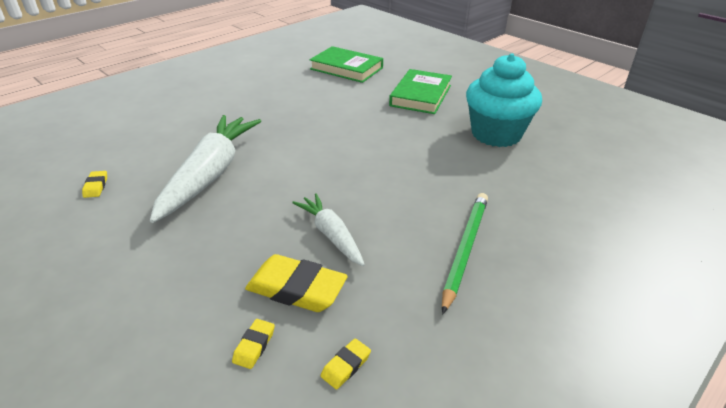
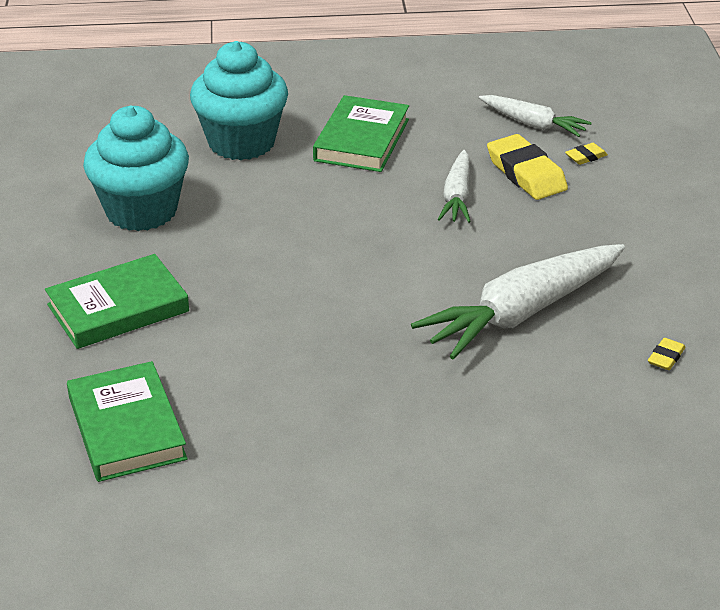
camera: 140 degrees left, 0 degrees up
yellow eraser [321,339,371,390] -> white carrot [479,95,592,137]
green pencil [442,193,488,315] -> green book [313,95,409,172]
none -> turquoise cupcake [190,41,288,160]

